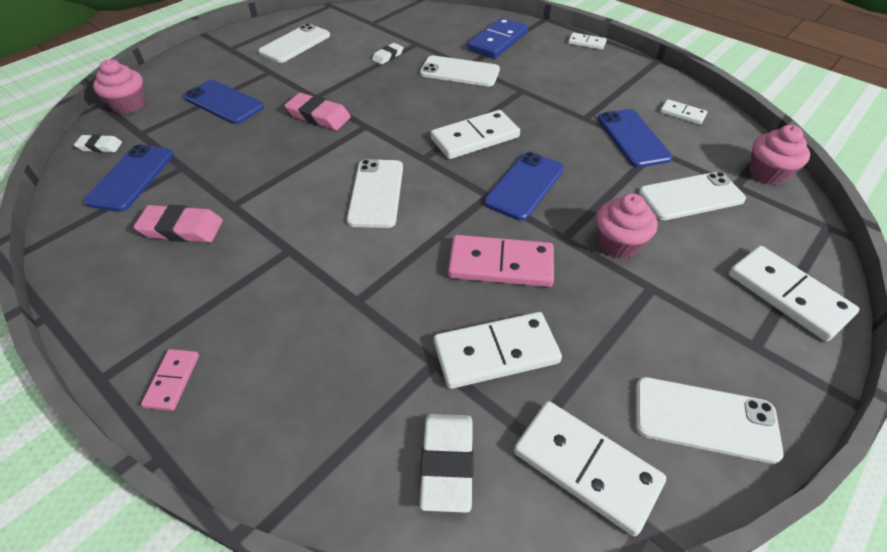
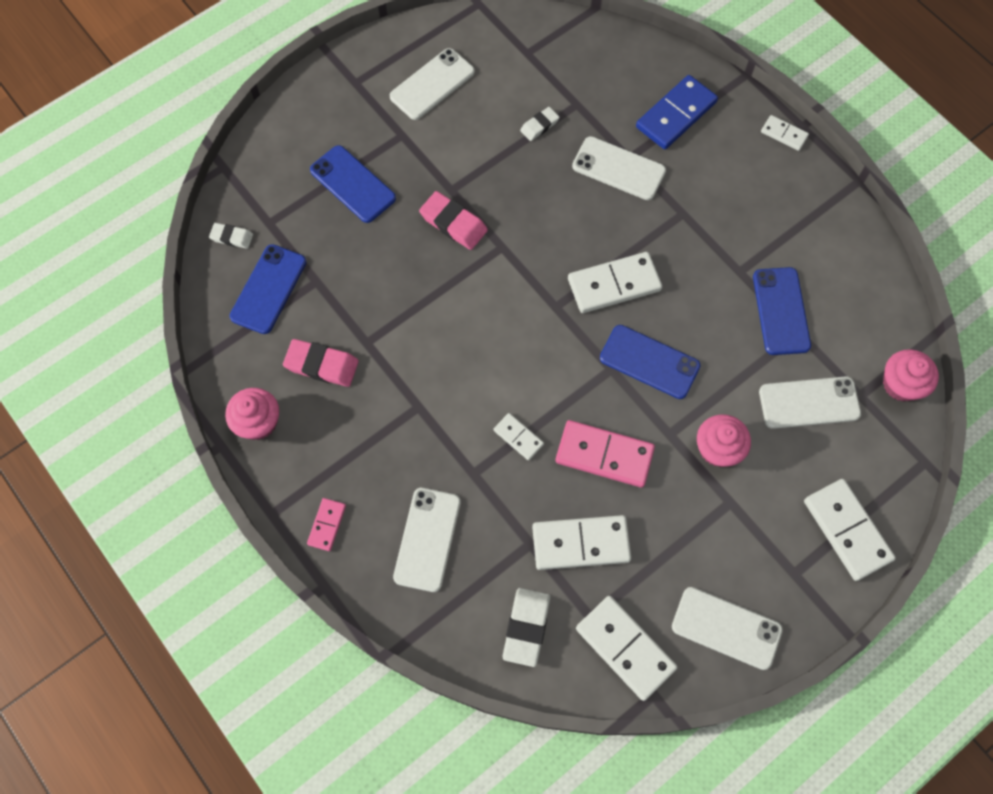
camera: 10 degrees right, 20 degrees up
pink cupcake [93,59,145,114] -> pink cupcake moved to [225,388,279,440]
white phone [347,159,403,228] -> white phone moved to [393,488,461,592]
blue phone [484,152,564,221] -> blue phone turned 75 degrees clockwise [600,325,701,399]
white domino [660,99,707,125] -> white domino moved to [493,413,544,461]

